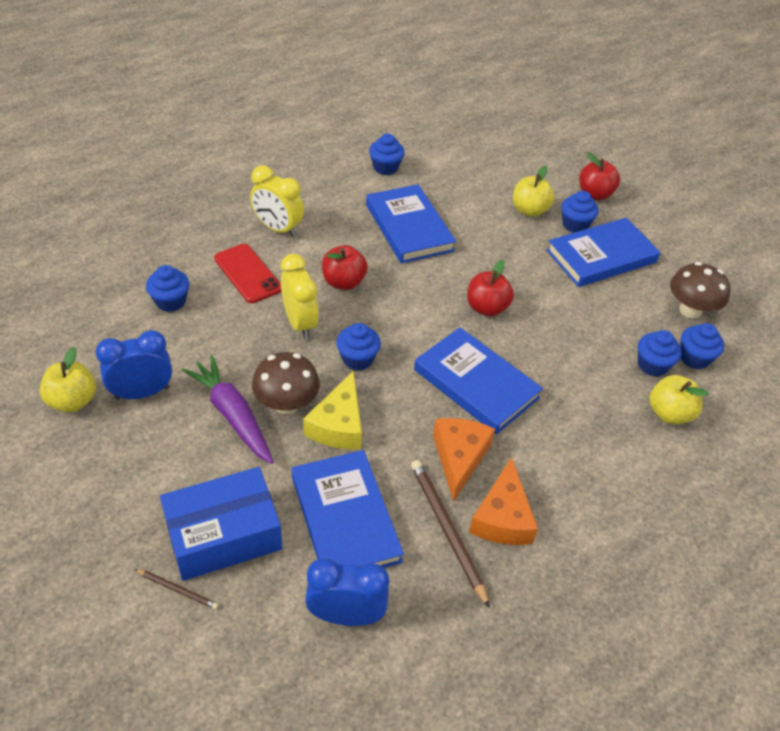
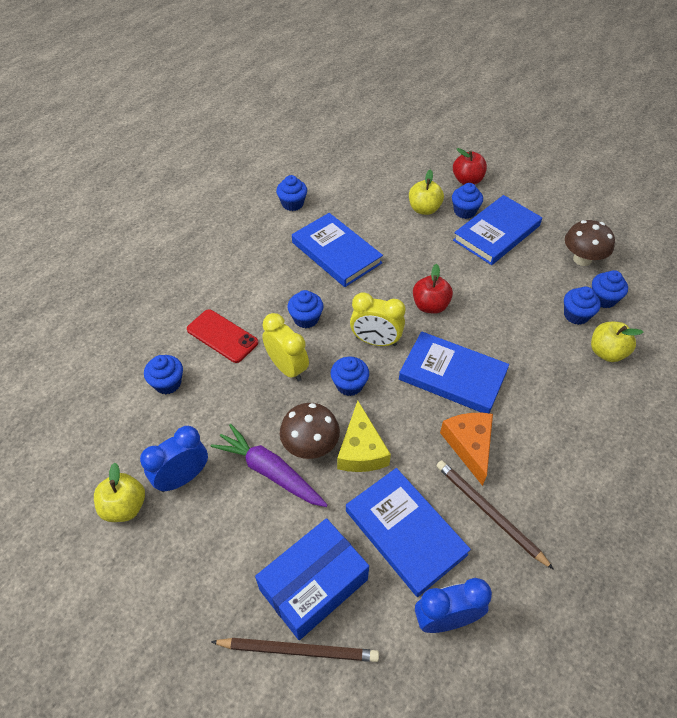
camera: 15 degrees left, 5 degrees up
brown pencil [135,569,218,609] -> brown pencil [211,638,379,662], size x1.95
yellow clock [250,165,304,237] -> yellow clock moved to [350,292,405,346]
red apple [322,245,368,290] -> blue cupcake [287,290,324,328]
orange cheese [469,457,538,545] -> none

